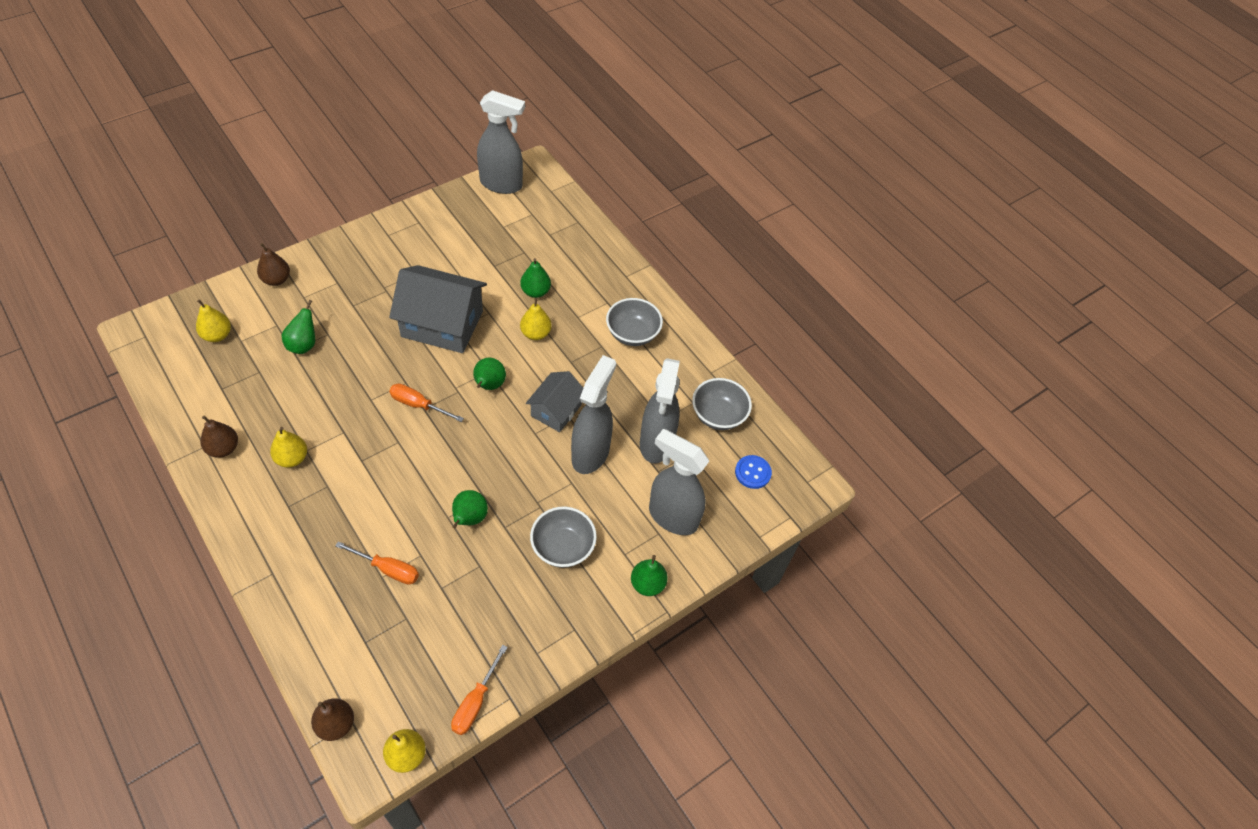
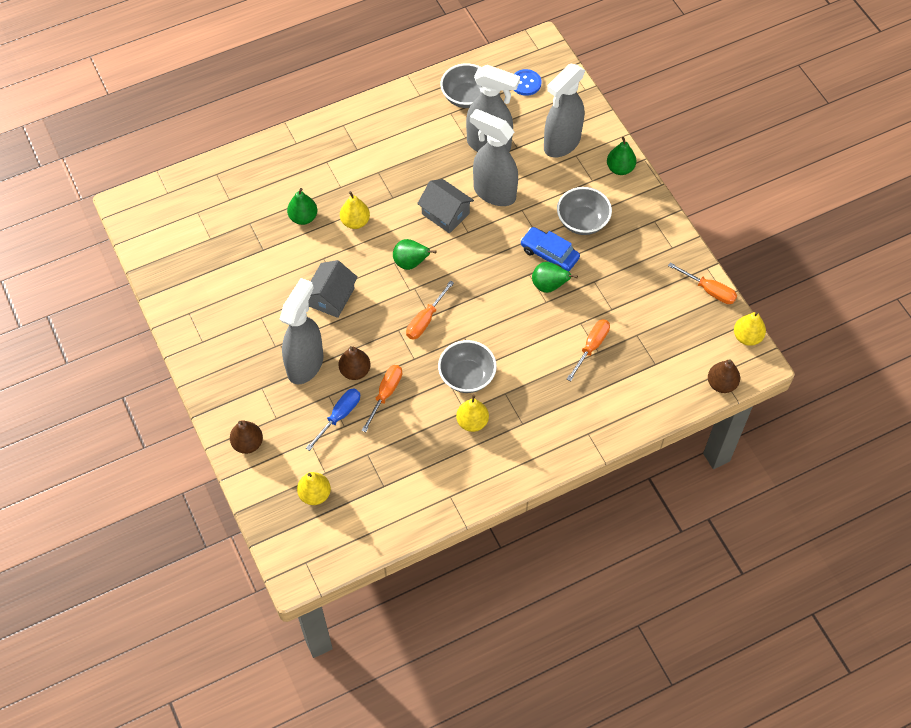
camera: 75 degrees left, 5 degrees up
brown pear [200,415,238,457] -> brown pear moved to [338,346,371,380]
green pear [281,300,315,354] -> blue screwdriver [306,388,360,451]
grey house [389,265,487,353] -> grey house [308,260,358,318], size x0.58
grey spray bottle [477,90,525,194] -> grey spray bottle moved to [279,278,324,384]
grey bowl [606,298,663,346] -> grey bowl moved to [438,340,497,393]
none -> orange screwdriver [361,365,402,432]
none -> blue car [520,227,580,271]

